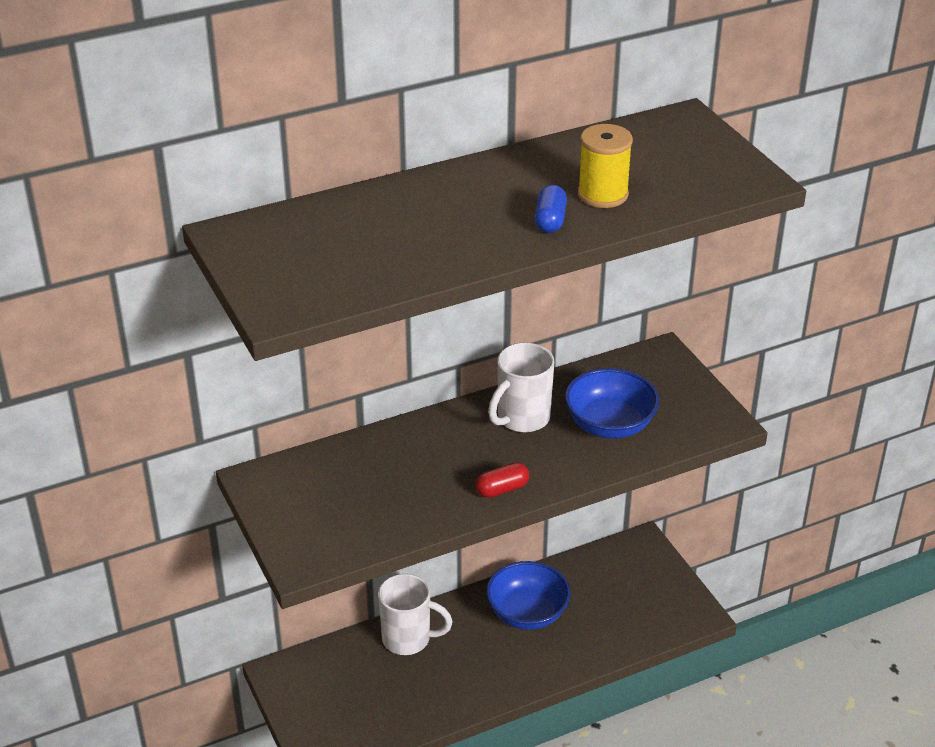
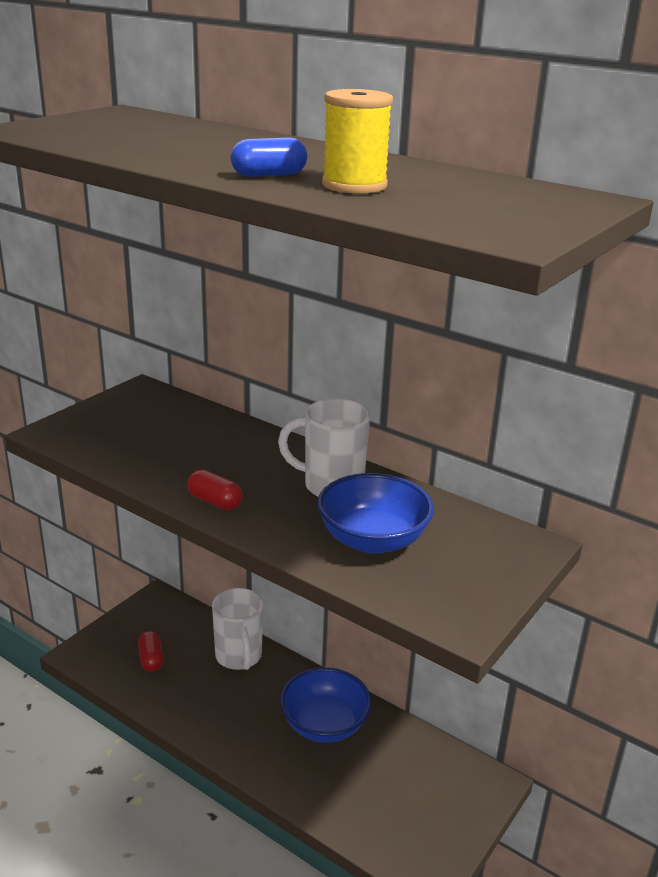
camera: 60 degrees right, 10 degrees down
none -> red capsule [138,631,163,672]

